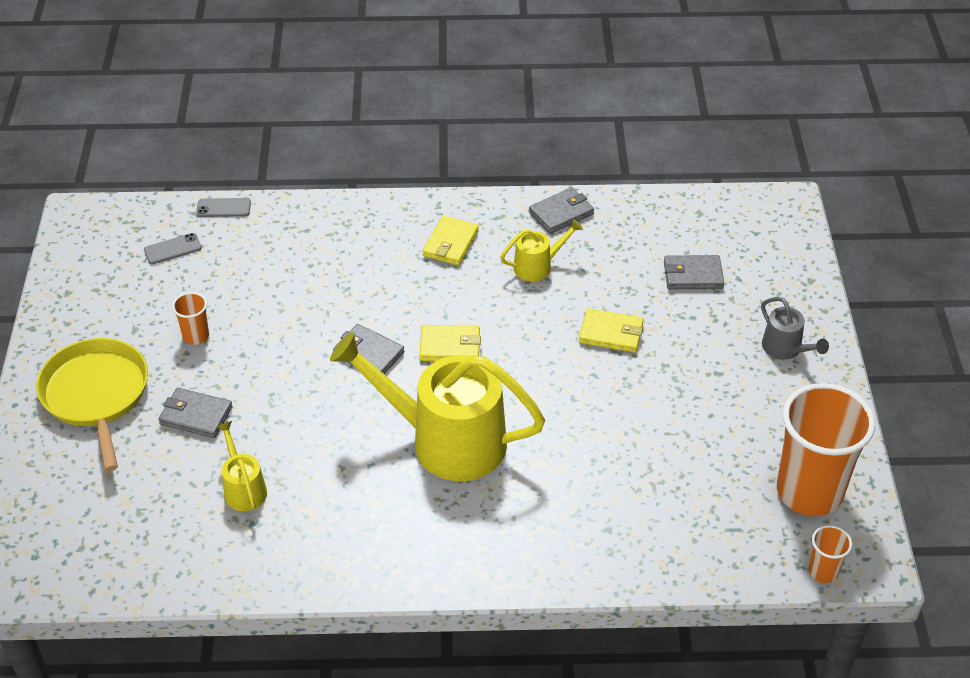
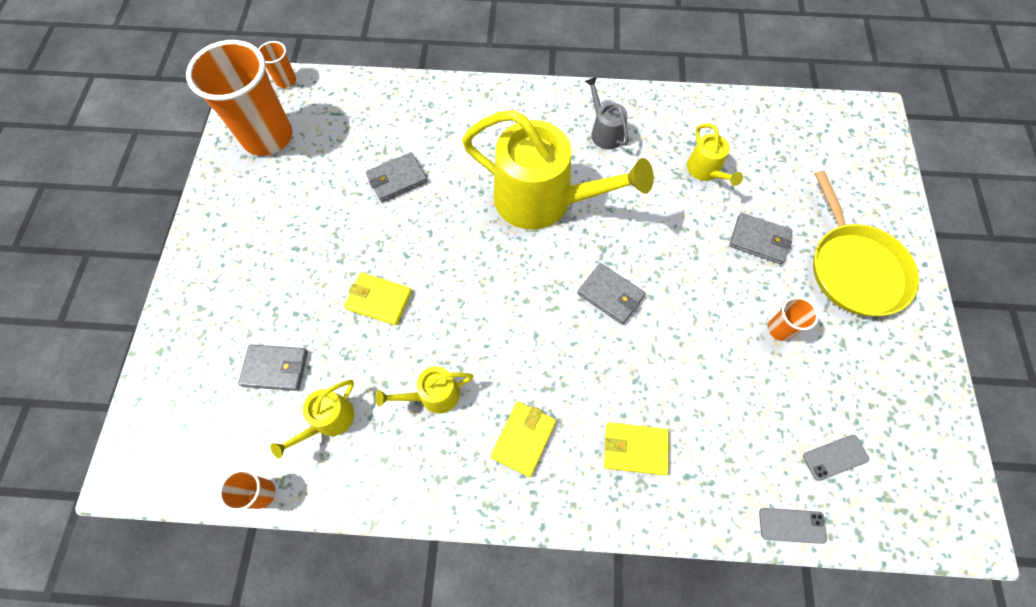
camera: 175 degrees left, 20 degrees up
yellow wallet [419,325,481,361] -> yellow wallet moved to [604,422,669,475]
grey wallet [529,187,594,234] -> grey wallet moved to [366,152,427,202]
grey watering can [761,297,829,360] -> grey watering can moved to [585,77,629,149]
none -> orange cup [219,469,276,511]
none -> yellow watering can [270,380,354,459]

